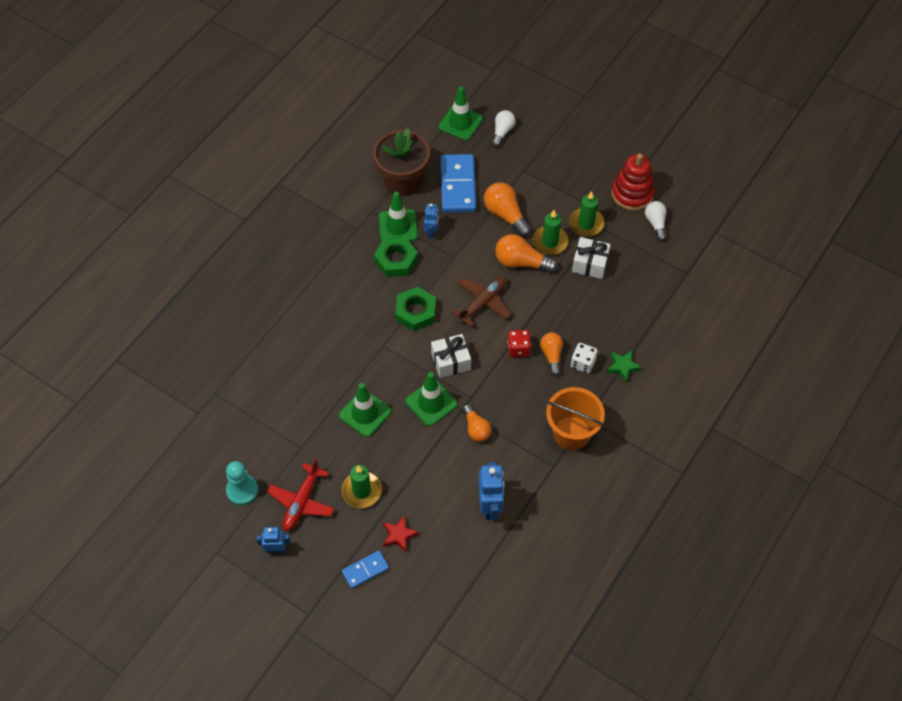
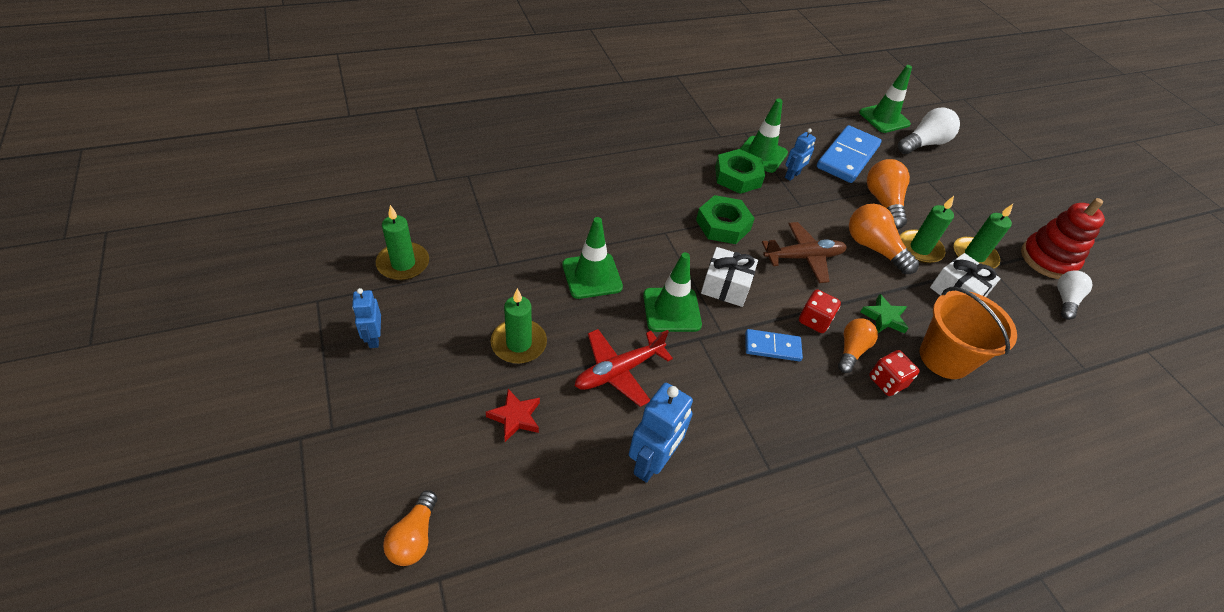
camera: 30 degrees right, 10 degrees down
turquoise pawn [226,461,258,505] -> green candle [376,205,429,280]
blue robot [256,527,291,553] -> blue robot turned 135 degrees counterclockwise [352,288,381,348]
red plane [267,459,335,531] -> red plane moved to [575,329,673,407]
blue domino [342,551,389,589] -> blue domino moved to [745,329,803,361]
brown flower pot [373,128,430,196] -> none
orange light bulb [463,404,492,442] -> orange light bulb moved to [383,490,437,566]
white light bulb [492,110,516,147] -> white light bulb [898,107,960,154], size x1.52
orange bucket [546,387,605,450] -> orange bucket moved to [920,287,1017,379]
white dice [571,343,598,374] -> red dice [869,350,919,396]
green star [607,350,642,382] -> green star moved to [860,294,908,334]

